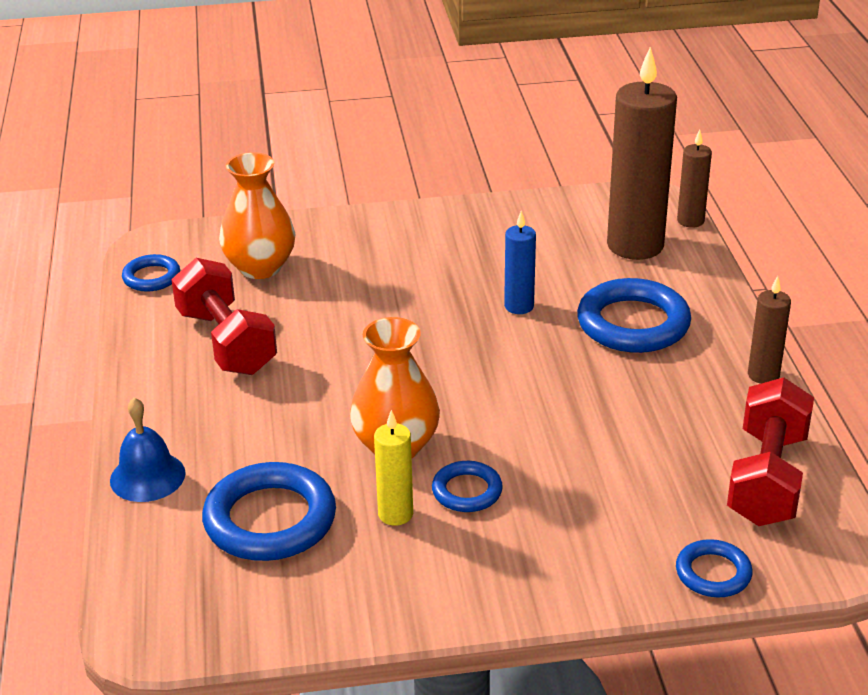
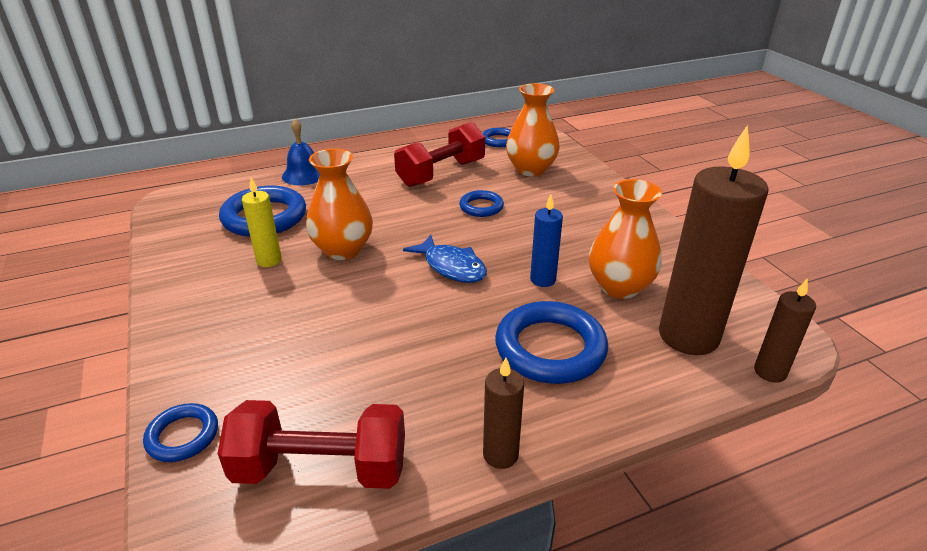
camera: 75 degrees right, 0 degrees up
blue ring [432,461,503,512] -> blue ring moved to [459,190,504,217]
none -> blue fish [403,235,487,283]
none -> orange vase [589,179,662,299]

